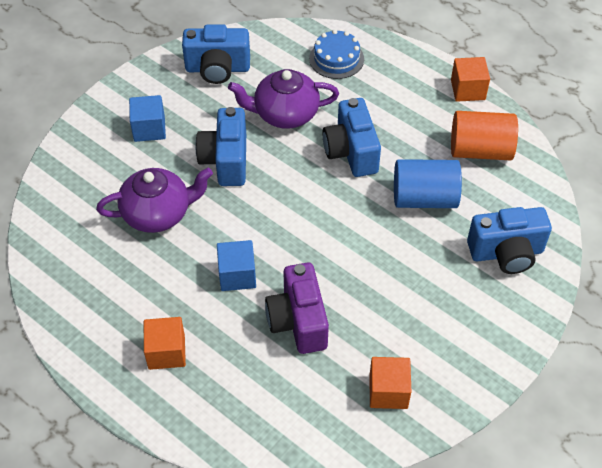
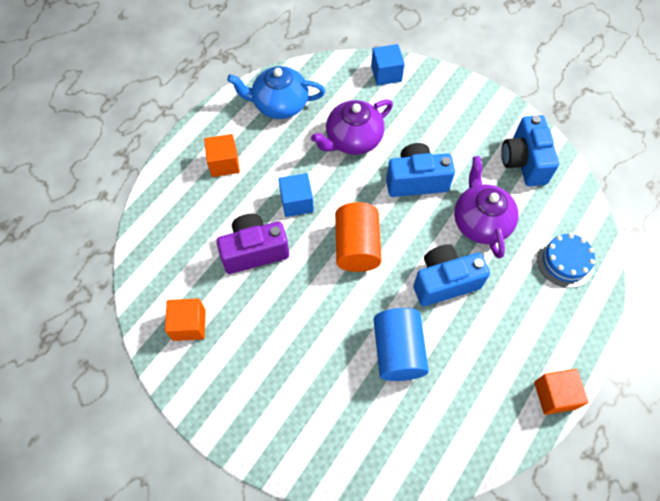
camera: 85 degrees right, 10 degrees up
purple teapot [96,168,213,233] -> purple teapot turned 75 degrees clockwise [311,99,393,155]
blue cube [129,95,166,142] -> blue cube moved to [371,44,405,86]
orange cylinder [451,111,518,160] -> orange cylinder moved to [335,202,382,272]
blue camera [467,207,552,274] -> none
none -> blue teapot [227,66,325,119]

